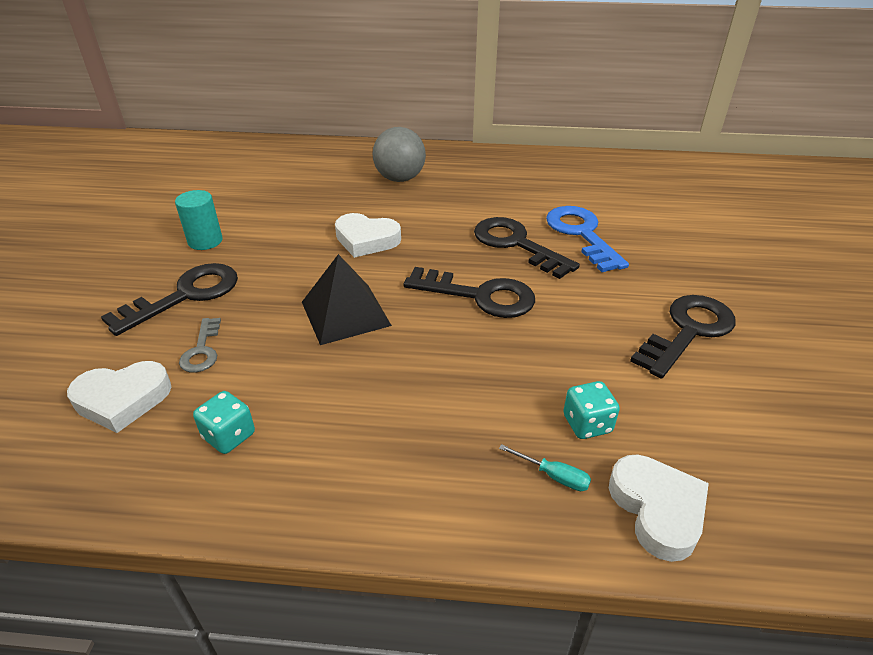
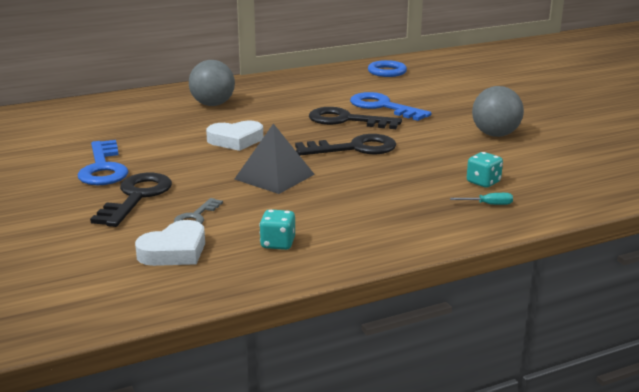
camera: 30 degrees left, 15 degrees down
turquoise cylinder [175,190,223,250] -> blue key [78,140,128,185]
grey key [179,318,221,373] -> grey key turned 60 degrees clockwise [174,198,223,224]
white heart [609,454,709,562] -> none
black key [630,295,736,379] -> grey ball [472,86,524,137]
none -> blue ring [368,60,407,77]

